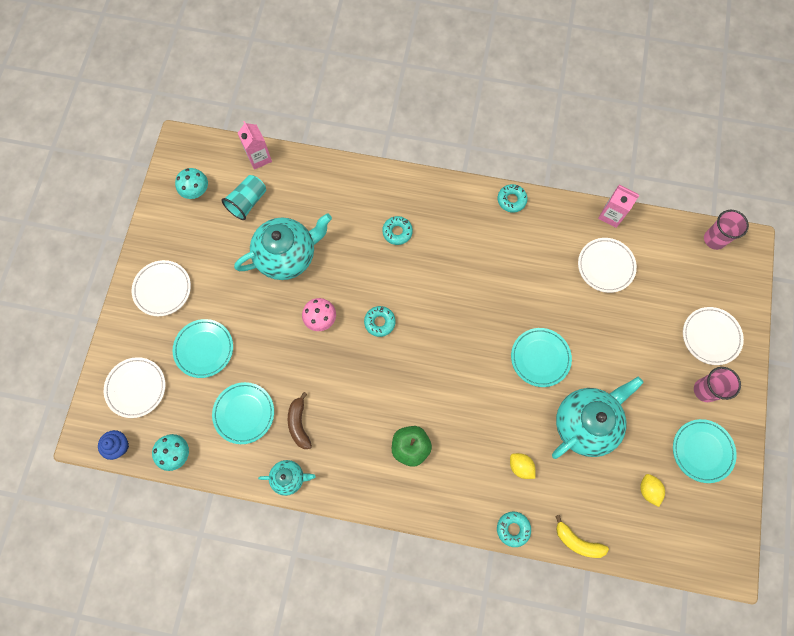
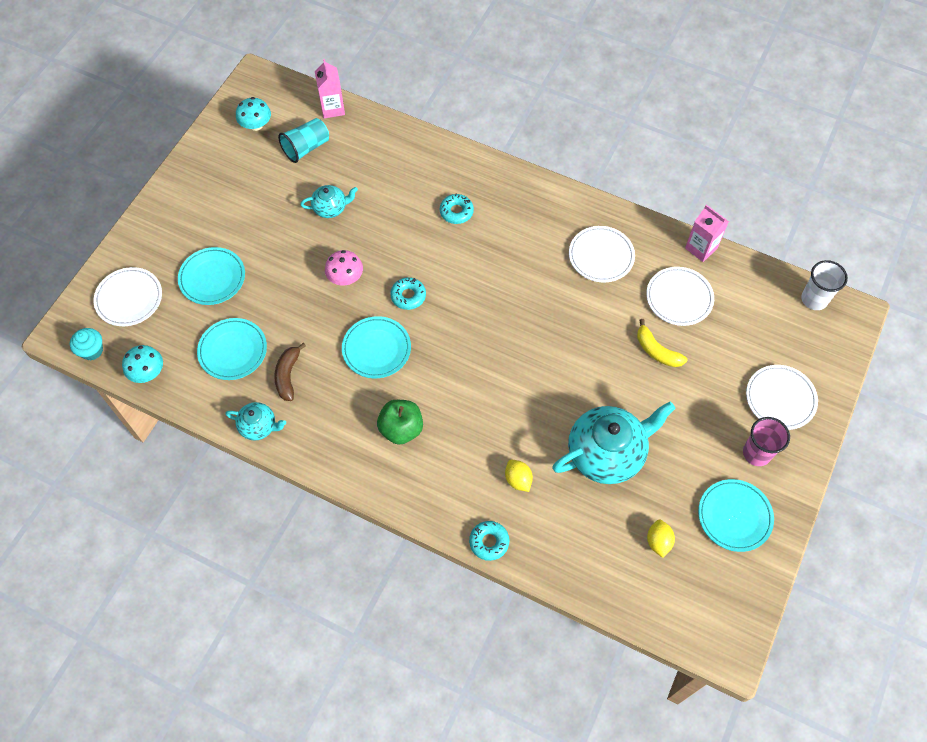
camera: 15 degrees right, 10 degrees down
blue cupcake [98,430,129,460] -> turquoise cupcake [70,328,103,360]
white plate [132,260,191,316] -> white plate moved to [569,226,635,282]
turquoise teapot [234,213,332,280] -> turquoise teapot [300,185,358,218], size x0.50
turquoise donut [498,184,528,212] -> none
turquoise plate [511,328,572,387] -> turquoise plate moved to [342,316,411,378]
yellow banana [555,515,609,558] -> yellow banana moved to [637,319,687,367]
pink cup [704,210,749,250] -> white cup [801,260,848,310]

